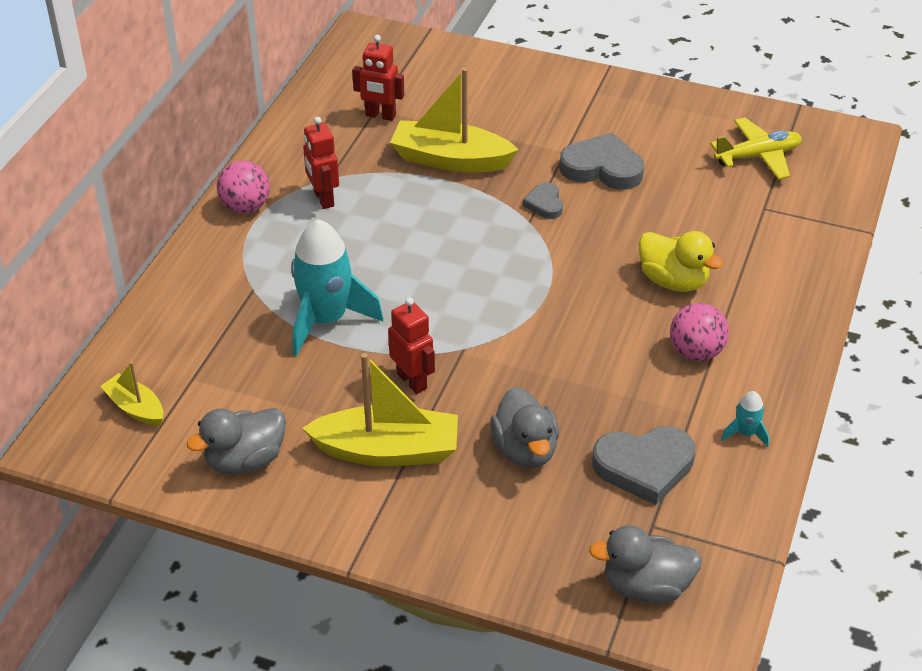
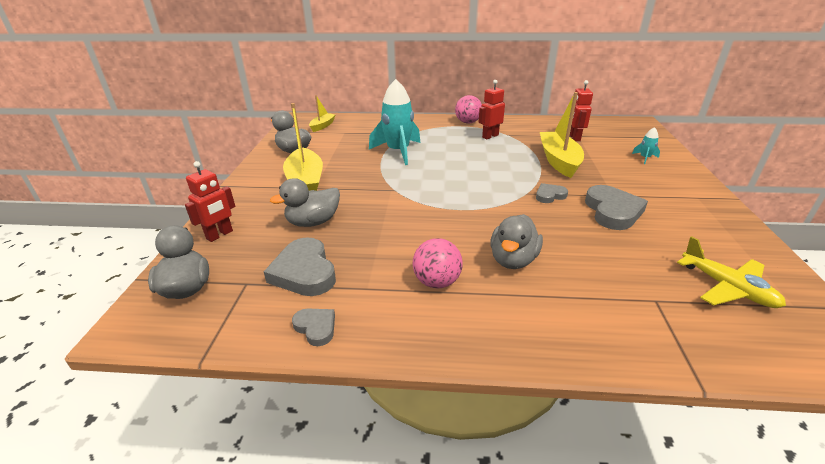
camera: 75 degrees right, 10 degrees down
red robot [388,297,435,394] -> red robot moved to [185,161,235,242]
yellow duck [639,231,723,292] -> grey duck [490,214,543,269]
turquoise rocket [721,391,769,447] -> turquoise rocket moved to [632,127,660,164]
none -> grey heart [292,309,335,346]

